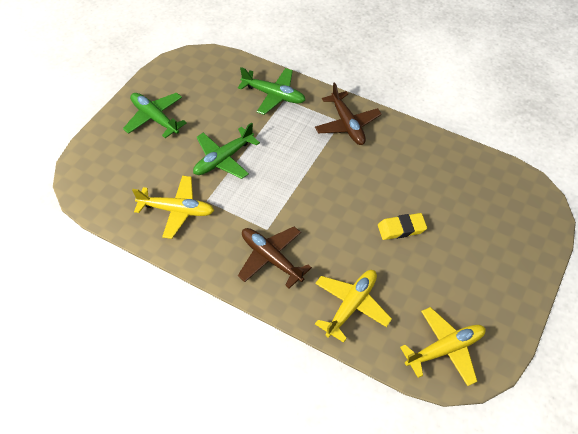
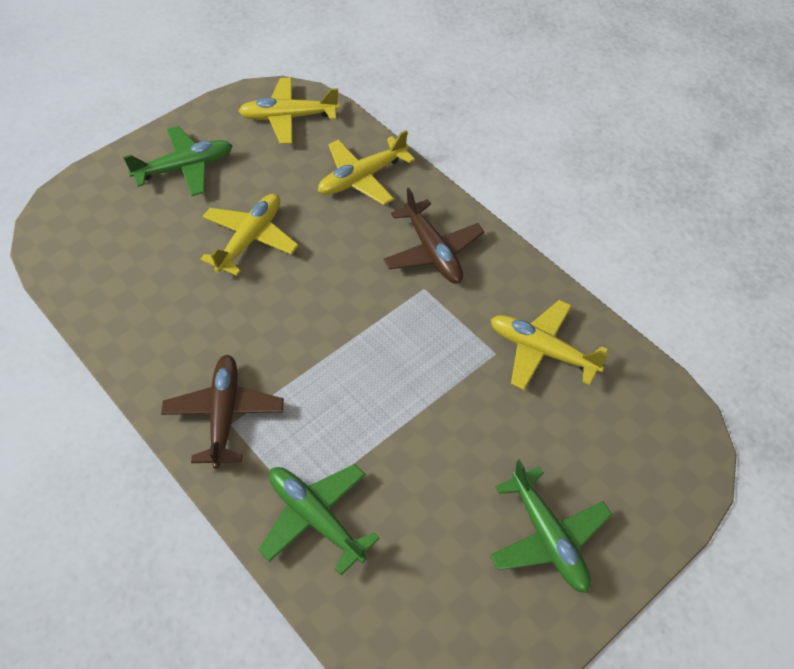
camera: 160 degrees left, 0 degrees up
green plane [193,123,260,179] -> green plane moved to [123,126,233,196]
yellow eraser [378,213,427,240] -> yellow plane [200,194,299,276]

